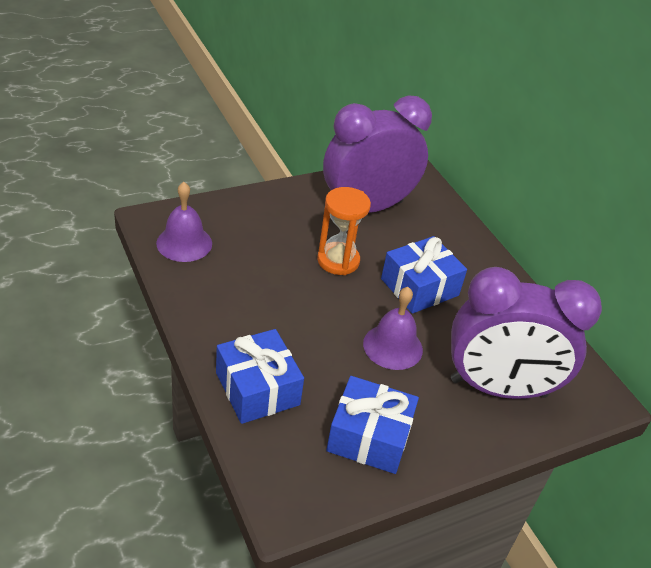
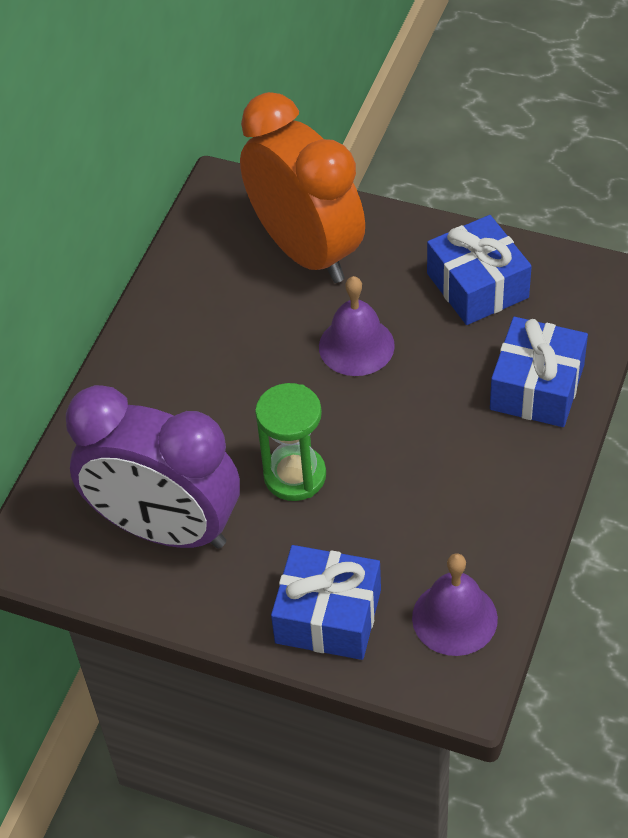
camera: 125 degrees left, 10 degrees up
orange hourglass [317,187,371,275] -> green hourglass [255,383,326,501]
blue gift [381,236,467,314] -> blue gift moved to [271,545,381,660]
purple clock [451,267,602,399] -> orange clock [240,92,365,283]

